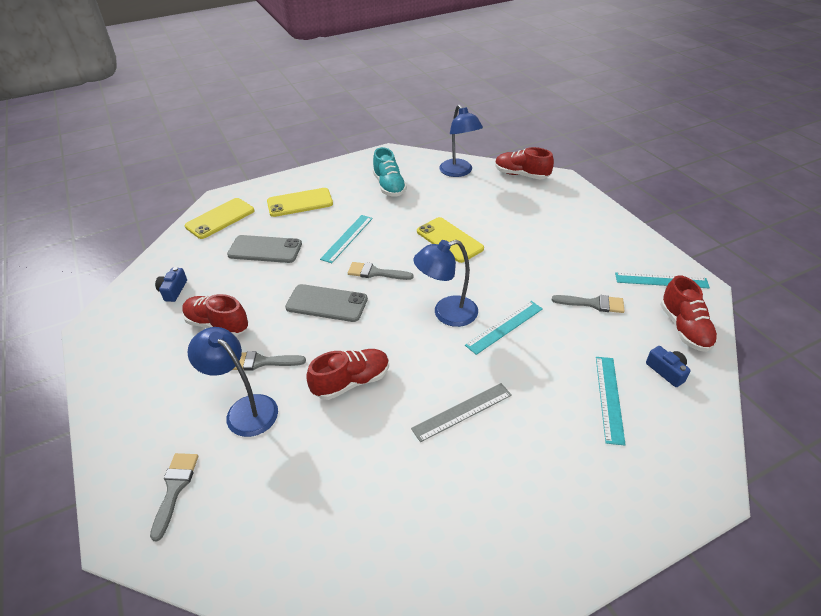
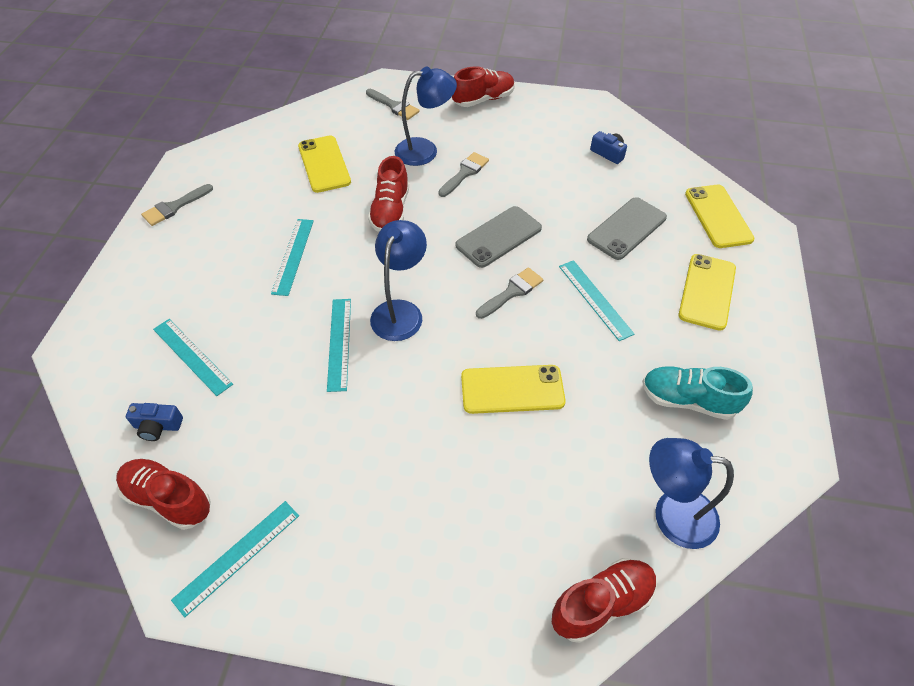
camera: 125 degrees right, 10 degrees up
red shoe [182,294,248,336] -> red shoe moved to [452,66,515,107]
grey ruler [411,383,512,442] -> turquoise ruler [271,219,314,296]
grey brush [552,295,625,313] -> grey brush moved to [141,184,213,226]
none -> yellow phone [298,135,351,193]

